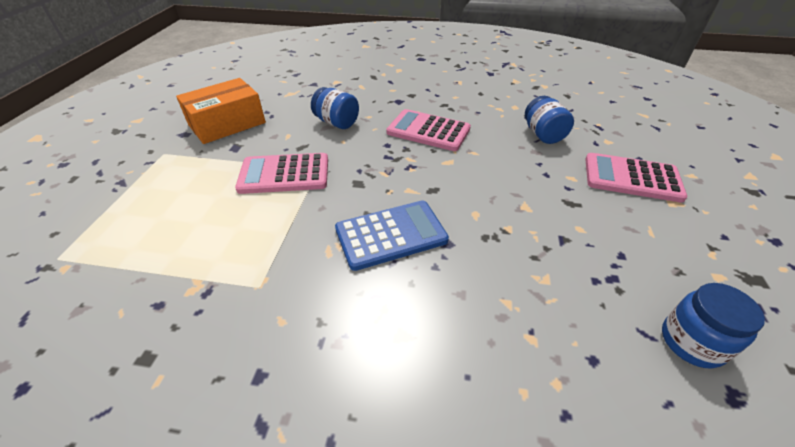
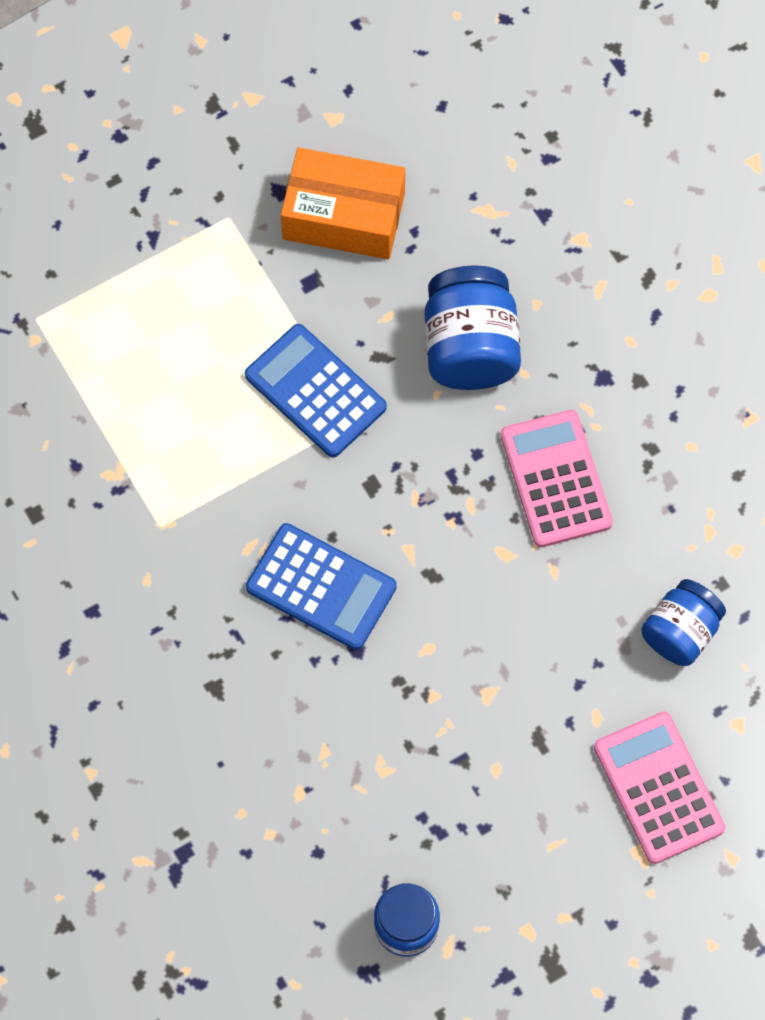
camera: 50 degrees right, 25 degrees up
pink calculator [235,153,328,194] -> blue calculator [245,324,387,457]
blue jar [311,87,359,129] -> blue jar [425,265,521,390], size x1.53

